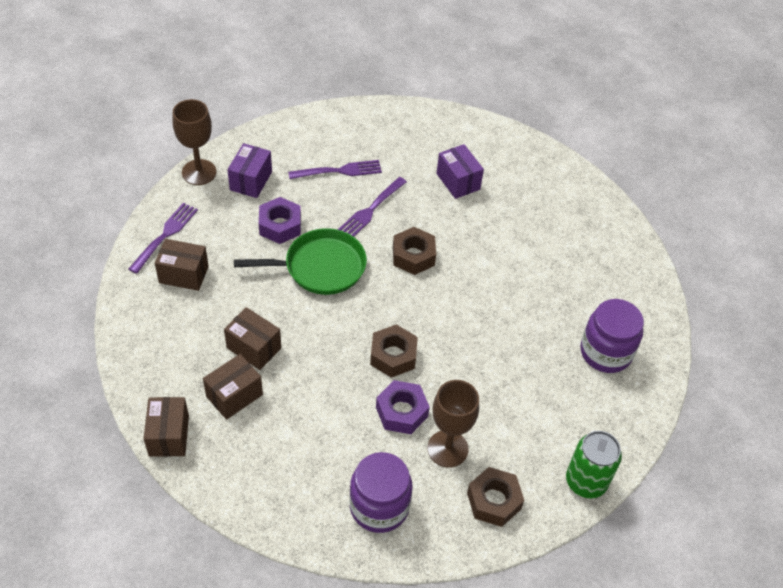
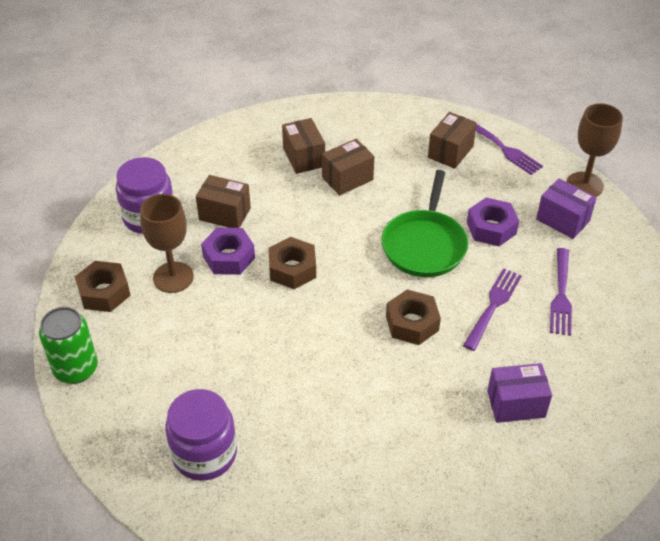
camera: 115 degrees right, 5 degrees down
brown box [144,397,189,457] -> brown box moved to [196,175,251,228]
purple fork [338,177,407,237] -> purple fork turned 60 degrees clockwise [463,268,522,351]

